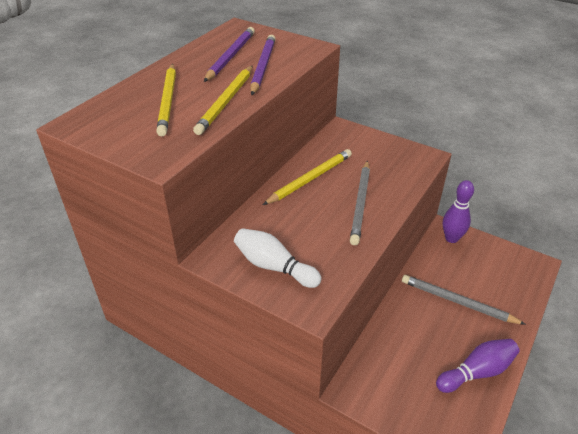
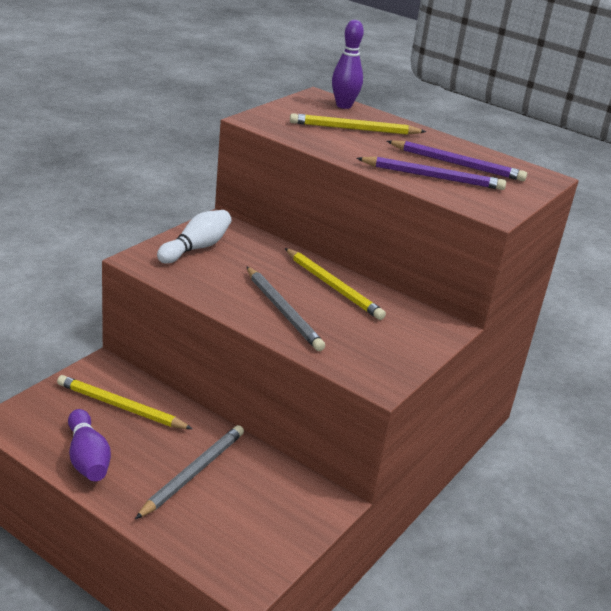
camera: 90 degrees right, 10 degrees down
yellow pencil [193,66,252,135] -> yellow pencil moved to [57,375,193,429]
grey pencil [350,161,370,245] -> grey pencil turned 135 degrees counterclockwise [246,266,325,351]
purple bowling pin [443,180,474,243] -> purple bowling pin moved to [332,20,364,109]

